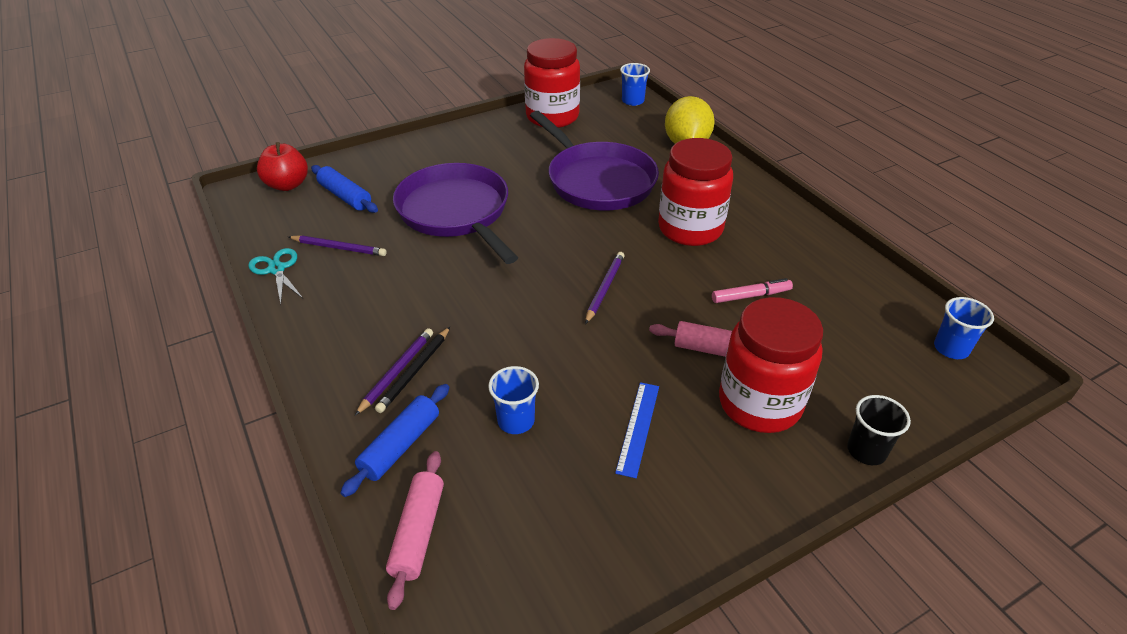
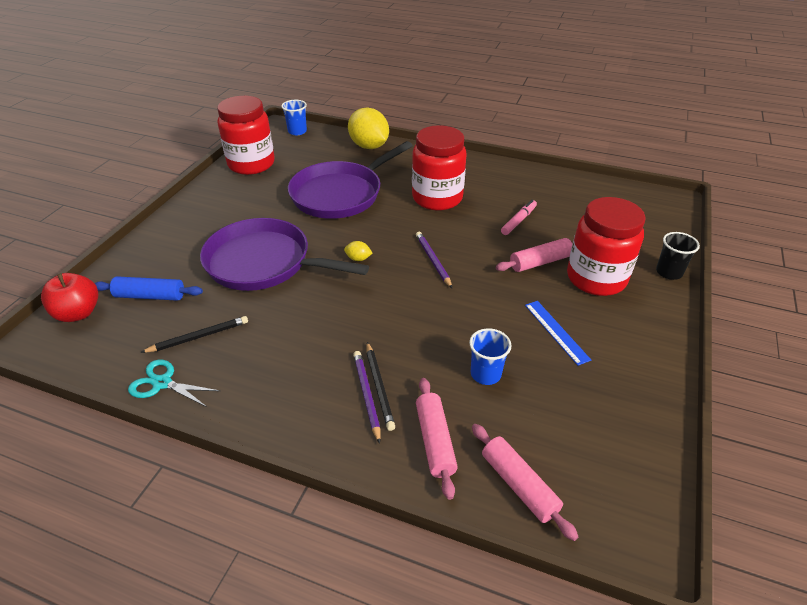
camera: 40 degrees left, 0 degrees up
purple pencil [288,235,387,256] -> black pencil [140,316,248,353]
blue rolling pin [340,384,449,497] -> pink rolling pin [416,378,458,500]
purple pan [530,111,659,210] -> purple pan turned 120 degrees clockwise [288,141,413,219]
blue cup [934,297,994,359] -> none
none -> yellow lemon [344,241,372,261]

